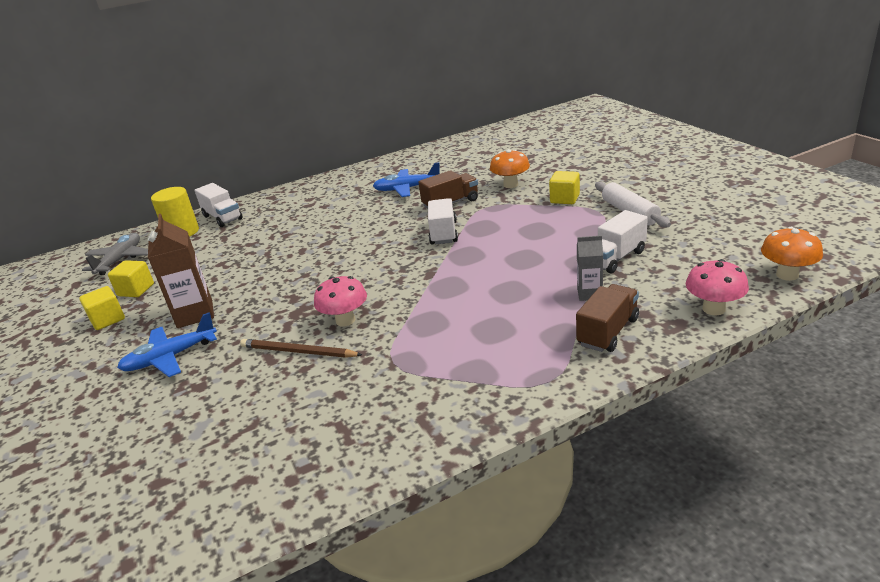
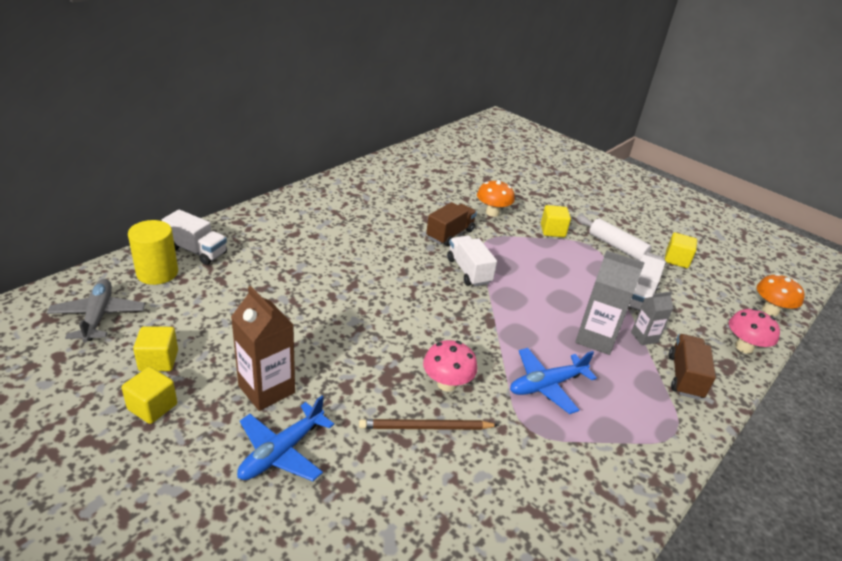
camera: 30 degrees left, 5 degrees up
blue plane [373,162,439,197] -> blue plane moved to [510,348,597,414]
none -> grey carton [575,250,645,355]
none -> yellow cube [665,232,697,268]

